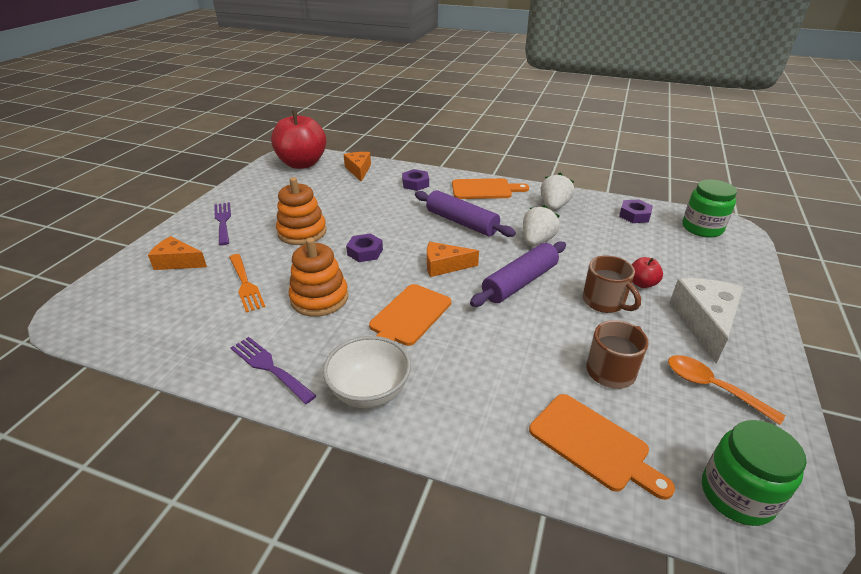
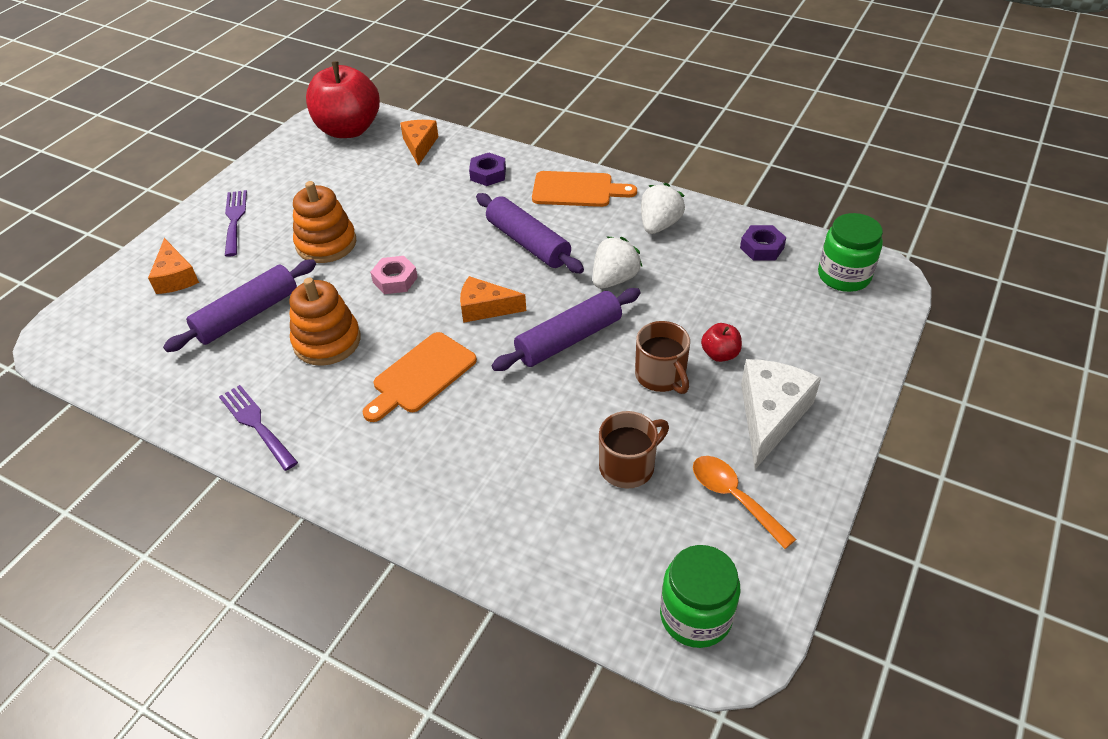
camera: 10 degrees right, 10 degrees up
orange cheese [148,236,207,270] -> orange cheese turned 135 degrees counterclockwise [148,238,199,294]
orange fork [229,254,266,313] -> purple rolling pin [163,259,316,352]
white bowl [323,336,411,408] -> none
purple nut [346,233,383,262] -> pink nut [370,256,418,294]
orange cutting board [529,394,675,500] -> none

